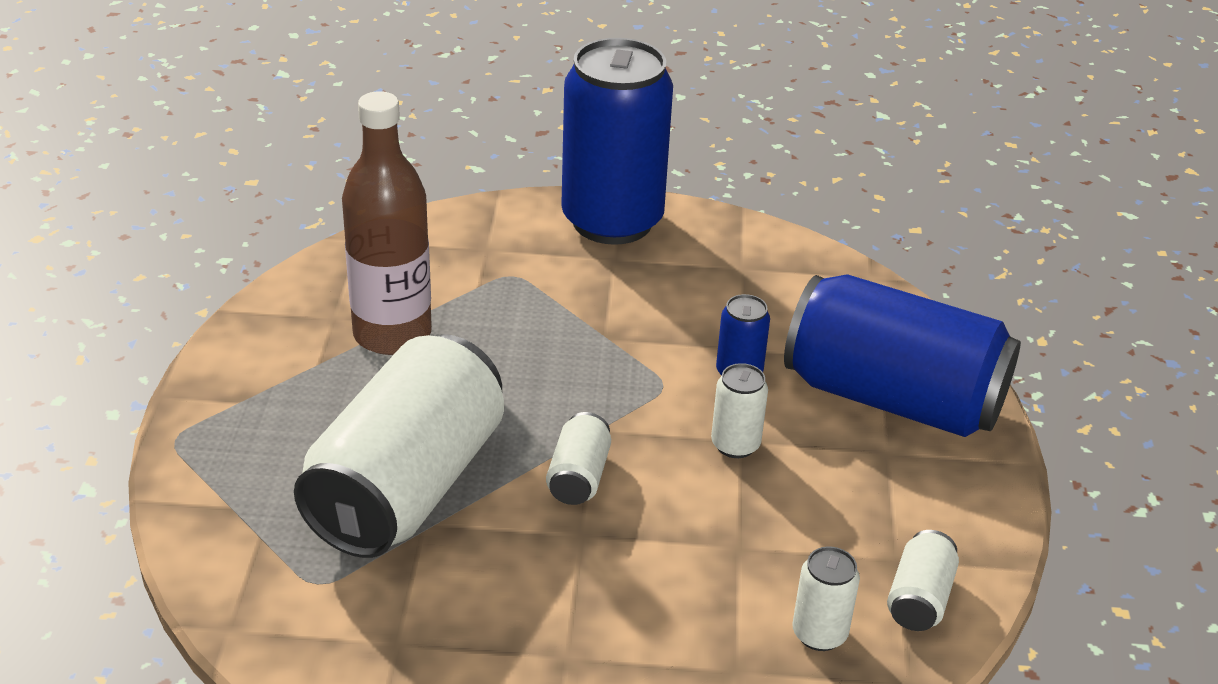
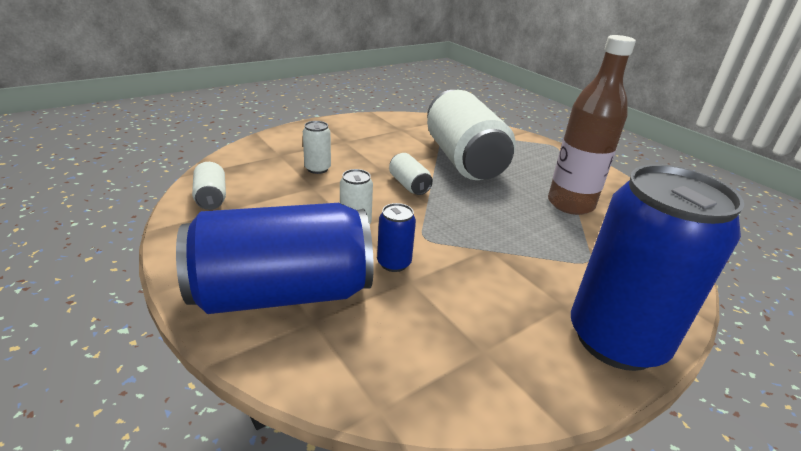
camera: 140 degrees right, 5 degrees down
white can [792,546,860,651] -> white can moved to [303,121,331,174]

